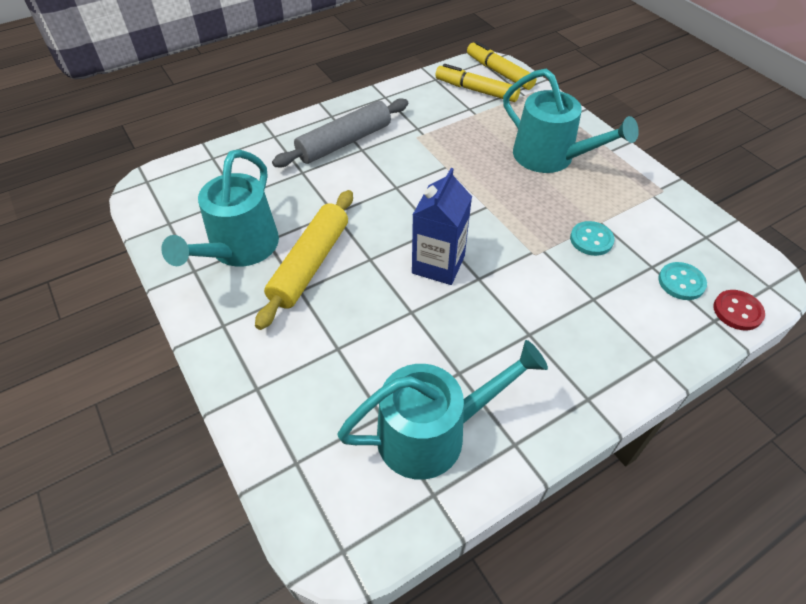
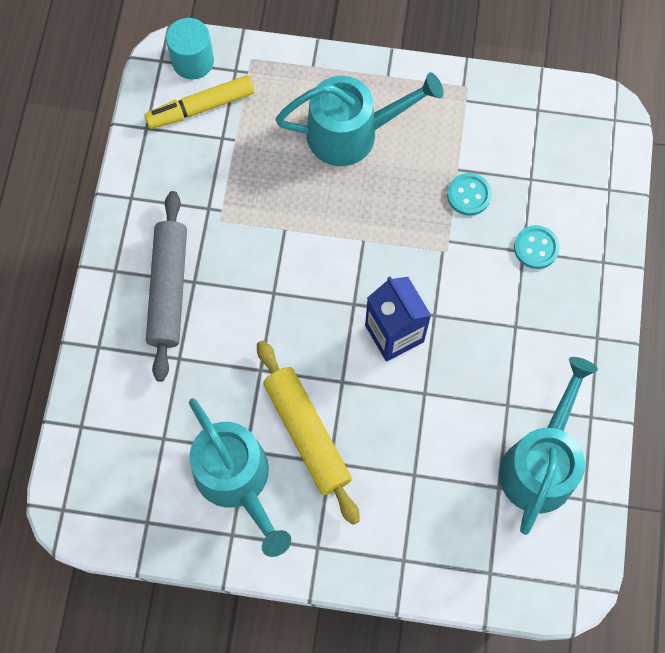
camera: 50 degrees left, 20 degrees up
yellow marker [467,41,537,90] -> turquoise cylinder [166,18,214,79]
turquoise button [658,262,707,300] -> turquoise button moved to [514,225,560,269]
red button [713,290,765,331] -> none

